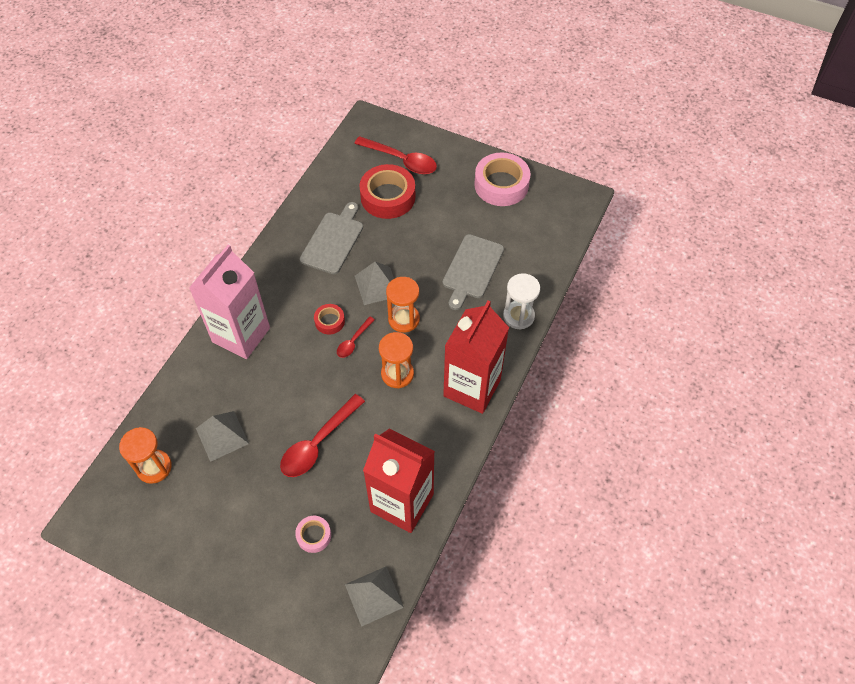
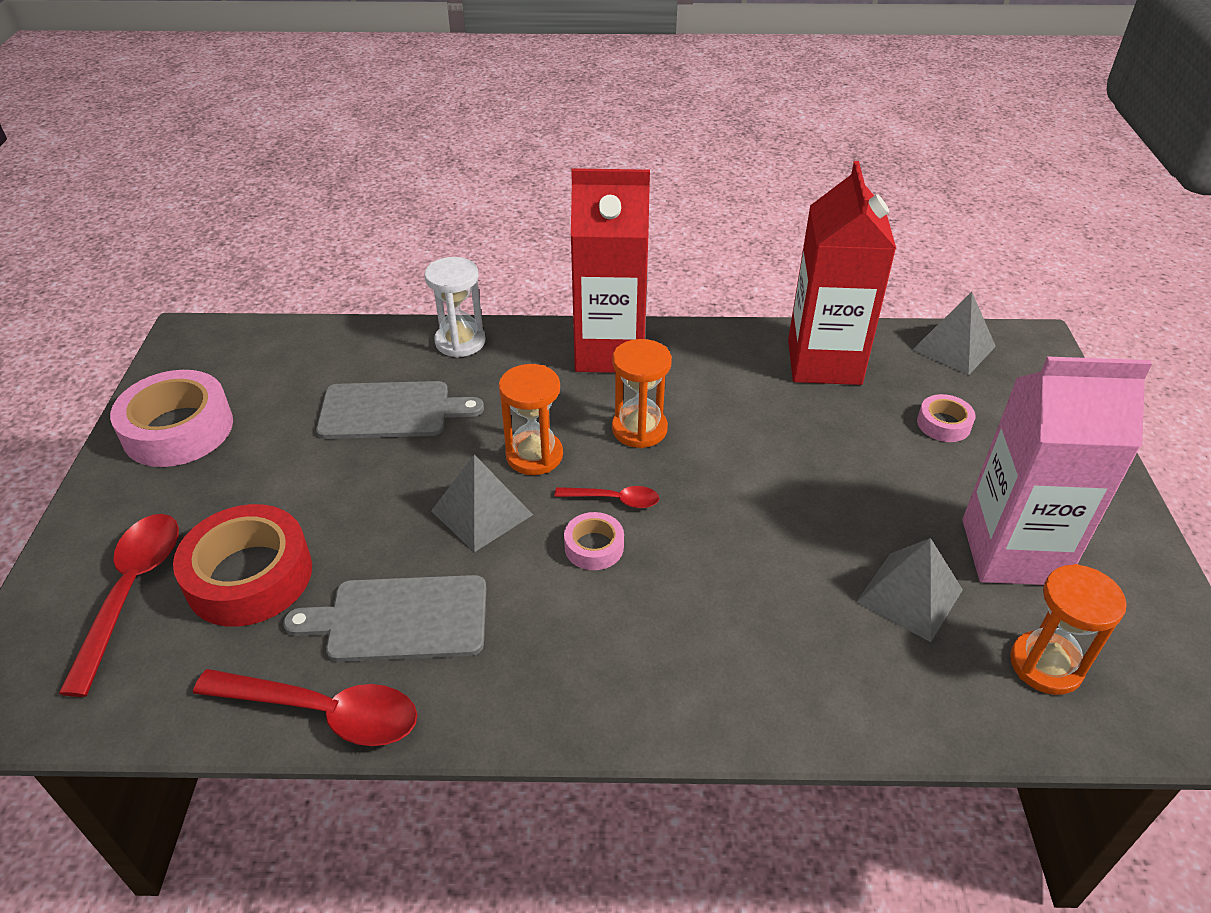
camera: 115 degrees left, 15 degrees down
pink carton [189,245,270,359] -> pink carton moved to [962,356,1152,585]
red spoon [280,394,365,477] -> red spoon moved to [193,669,417,746]
red tape [314,304,345,334] -> pink tape [564,512,624,570]

